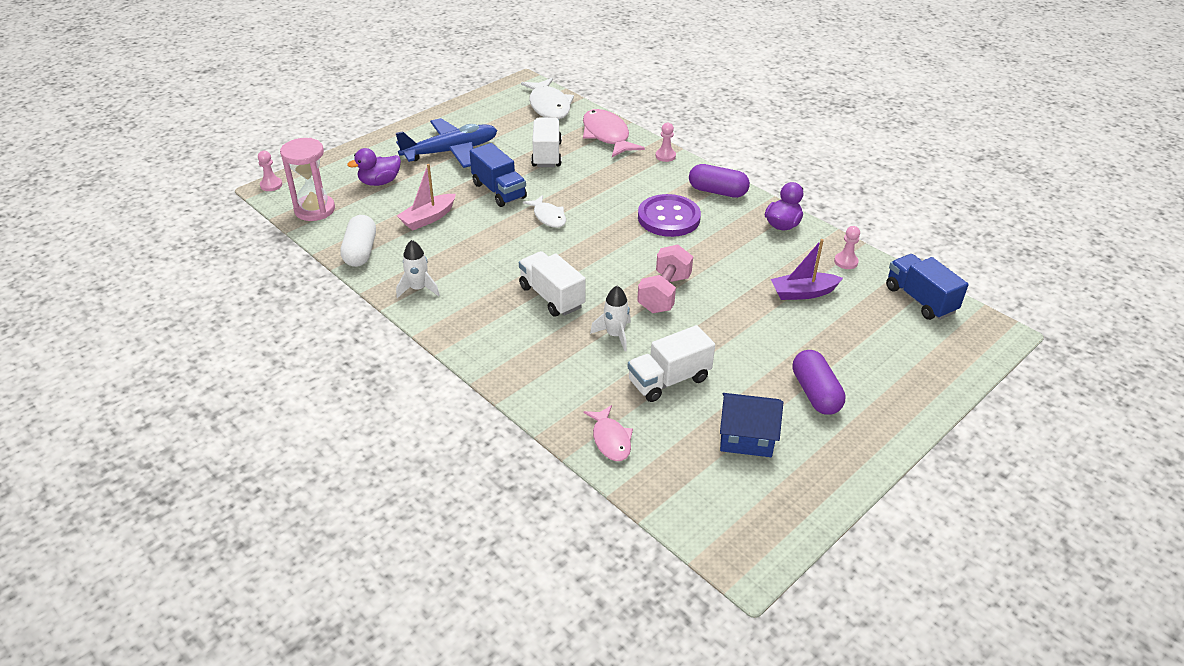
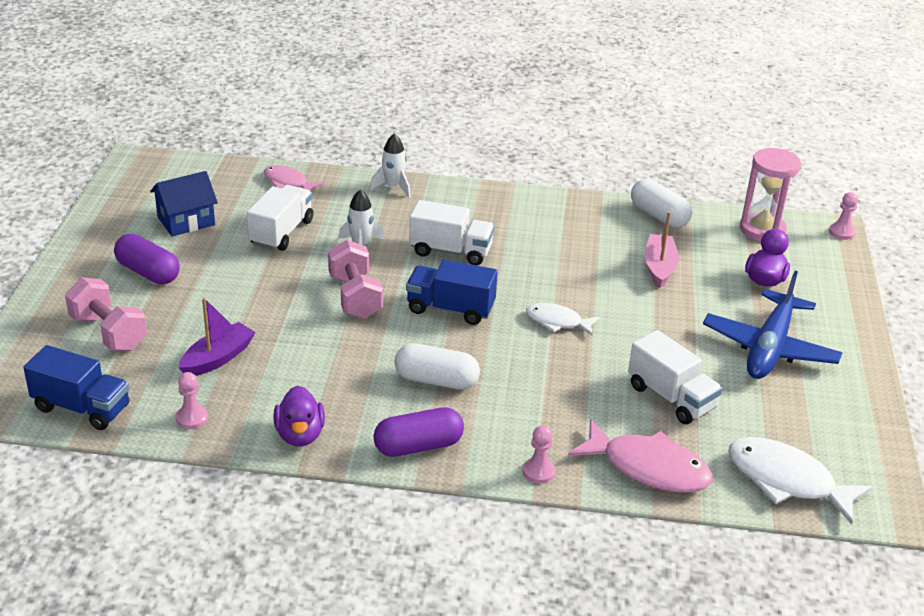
camera: 140 degrees right, 5 degrees down
white rocket [396,240,440,298] -> white rocket moved to [370,134,411,198]
blue truck [470,143,527,207] -> blue truck moved to [406,259,498,325]
purple button [638,194,701,237] -> white capsule [394,343,480,390]
none -> pink dumbbell [65,277,147,351]

